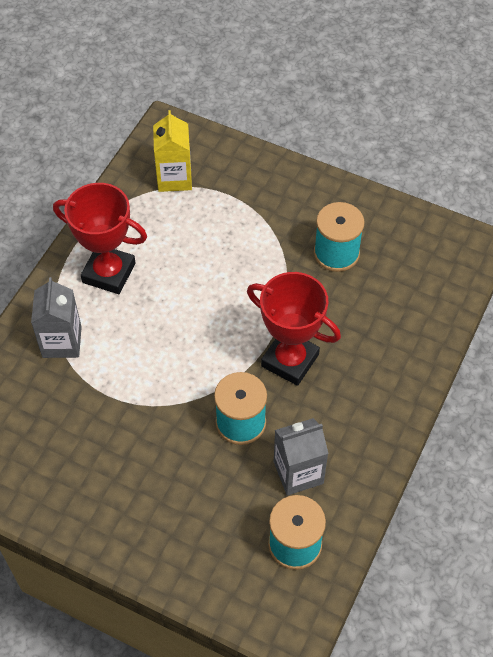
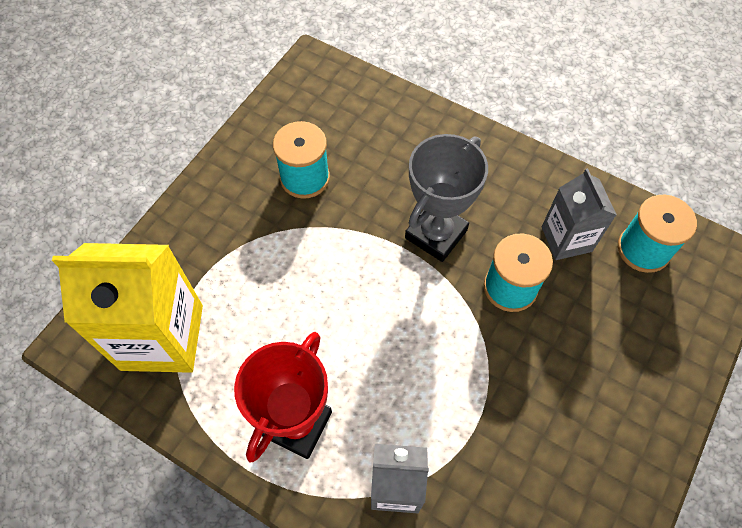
camera: 85 degrees left, 5 degrees up
yellow carton [153,110,192,192] -> yellow carton [52,243,203,373], size x1.69
red trophy [247,272,341,386] -> grey trophy [405,134,488,262]

